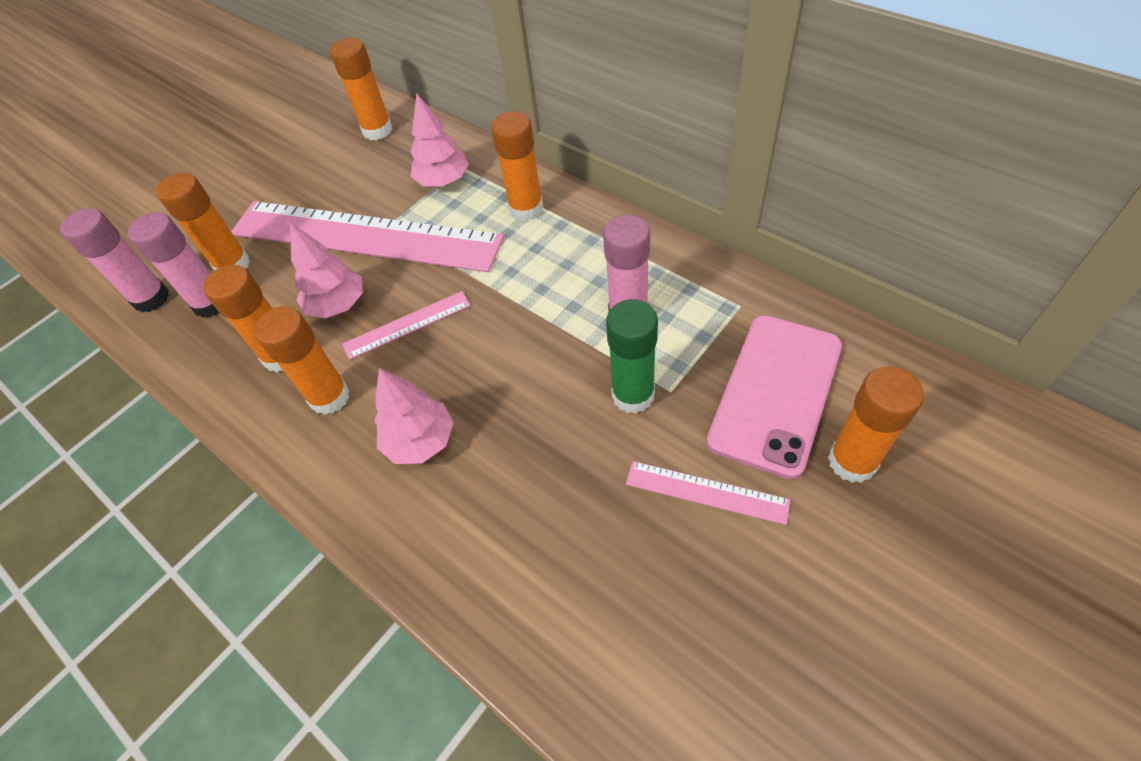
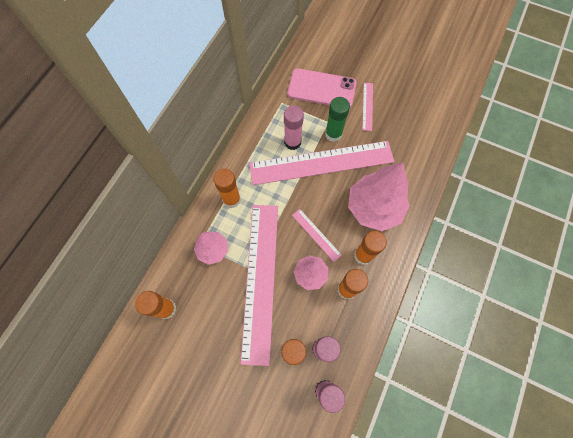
camera: 110 degrees left, 15 degrees up
pink tree [374,368,454,464] -> pink tree [348,162,410,231], size x1.81
orange glue stick [828,366,924,483] -> none
none -> pink ruler [249,141,394,185]

